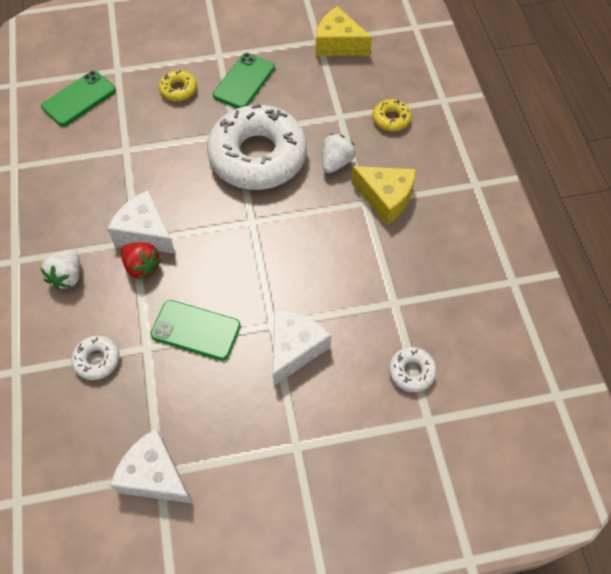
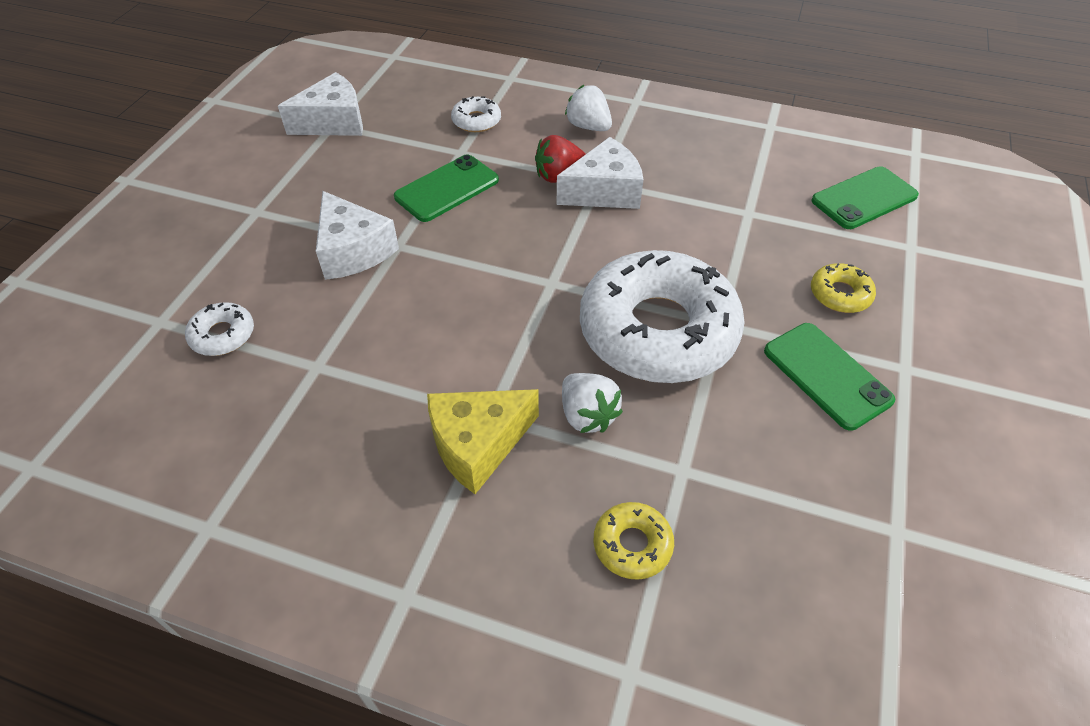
camera: 120 degrees right, 10 degrees down
green phone [41,71,116,126] -> green phone turned 75 degrees clockwise [811,166,919,229]
yellow cheese [316,6,372,56] -> none

